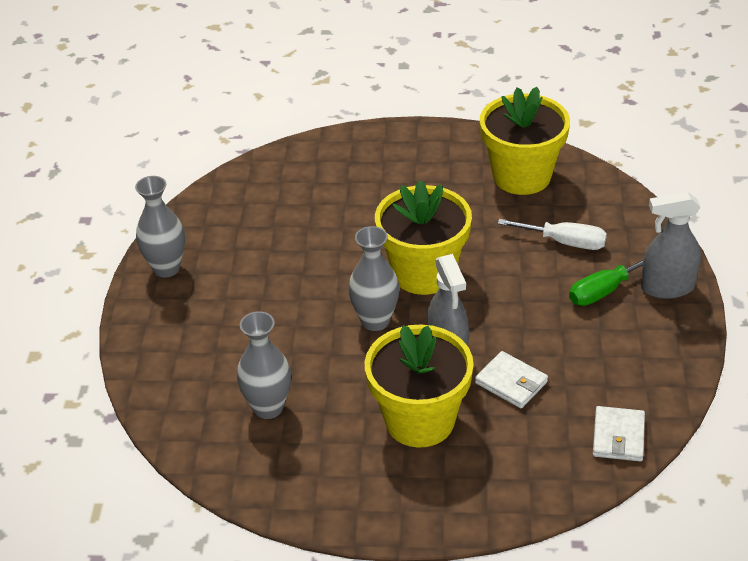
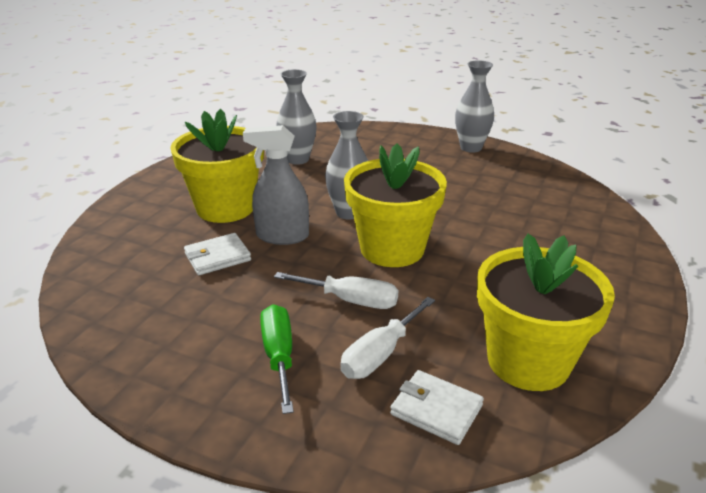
camera: 110 degrees right, 10 degrees down
white wallet [593,406,645,462] -> white wallet moved to [390,370,484,445]
grey spray bottle [641,192,701,299] -> none
none -> white screwdriver [274,272,398,309]

